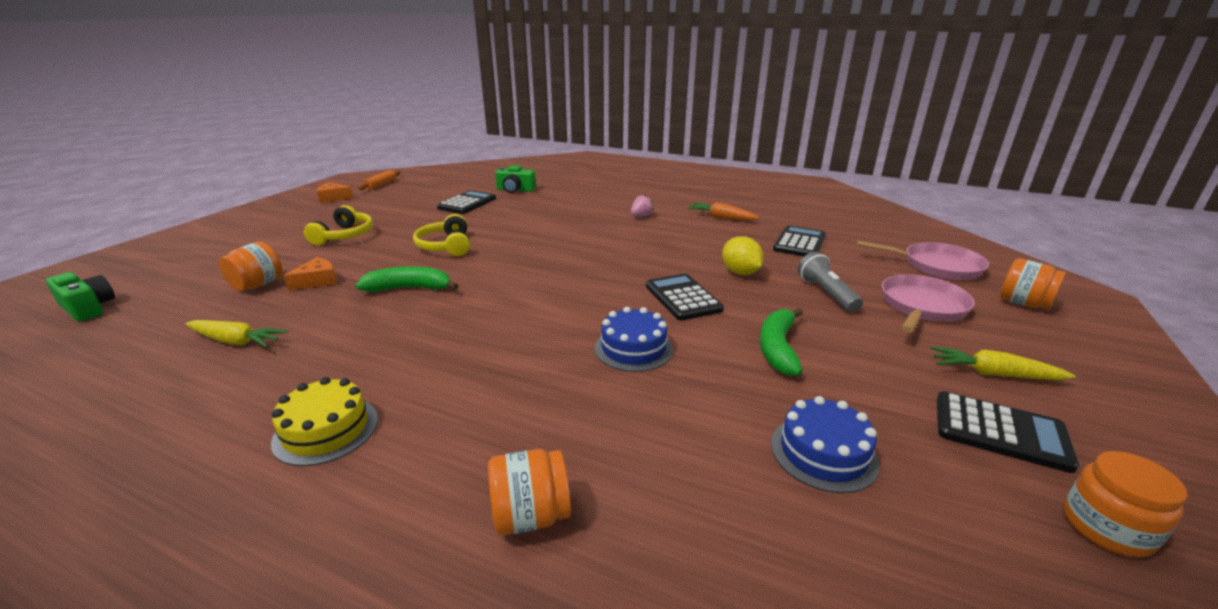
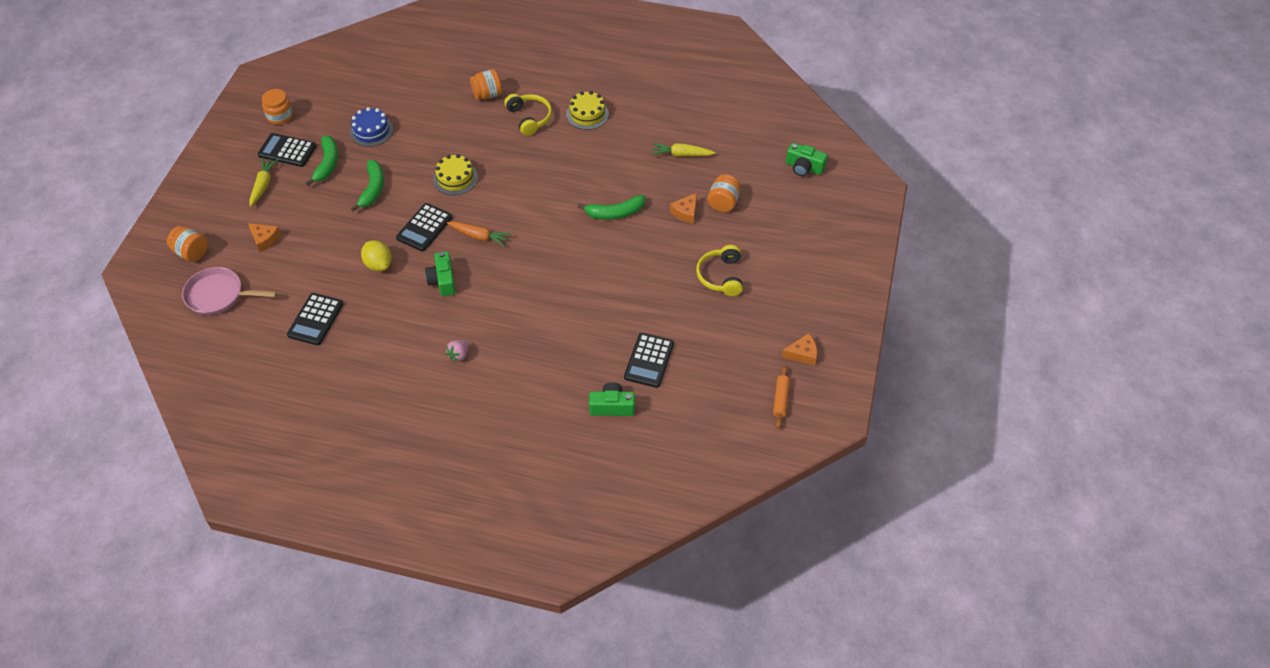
camera: 170 degrees right, 25 degrees up
yellow headphones [413,214,470,256] -> yellow headphones moved to [504,94,552,136]
blue cake [594,307,673,372] -> yellow cake [433,154,478,195]
black calculator [646,274,724,321] -> black calculator turned 60 degrees clockwise [396,203,453,251]
orange carrot [688,202,760,220] -> orange carrot moved to [447,221,511,247]
grey flashlight [798,252,863,312] -> none
pink pan [882,275,975,333] -> orange cheese [248,223,281,252]
yellow carrot [931,346,1076,380] -> yellow carrot turned 90 degrees counterclockwise [249,158,278,207]
none -> green banana [305,136,338,186]
none -> green camera [425,251,455,296]

